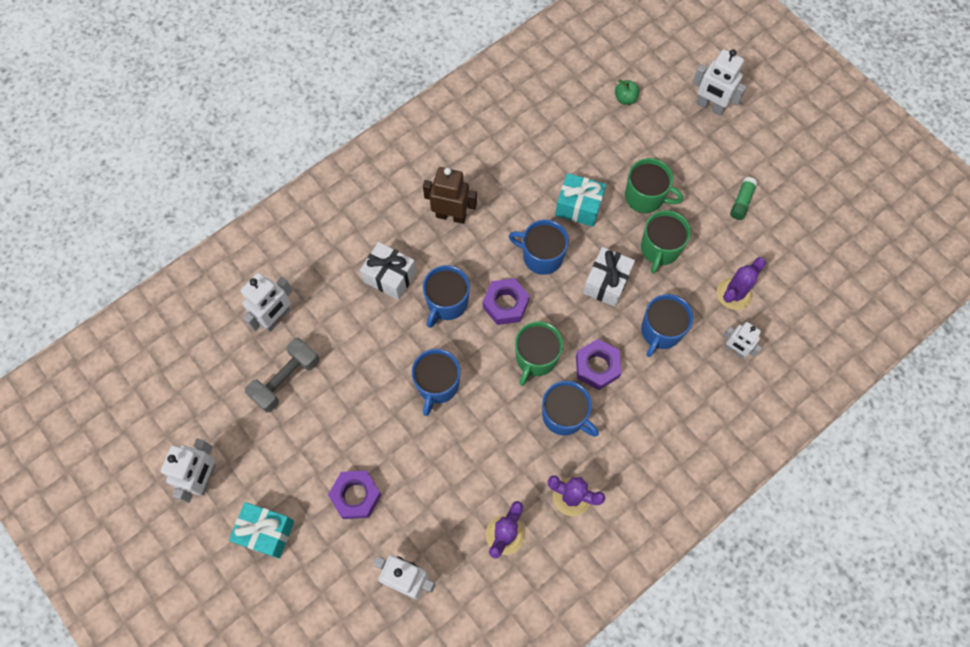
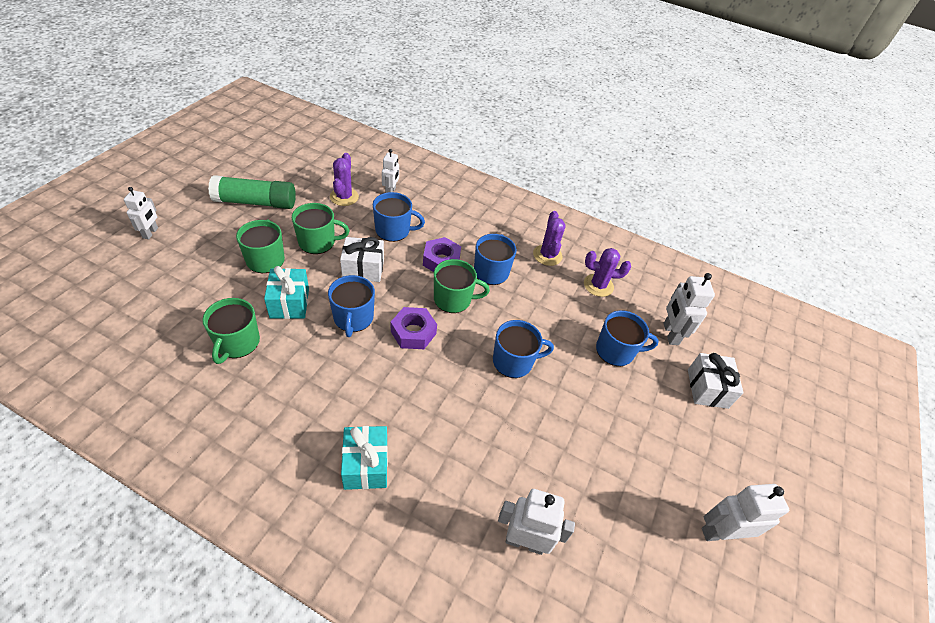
camera: 120 degrees left, 20 degrees down
turquoise gift [229,502,294,559] -> turquoise gift moved to [341,426,388,490]
grey dumbbell [245,338,319,413] -> none
purple nut [328,470,381,519] -> none
white gift [360,242,416,300] -> white gift moved to [688,353,744,409]
brown robot [423,167,477,224] -> none
blue mug [423,265,470,328] -> blue mug moved to [596,310,659,366]
green apple [615,79,640,105] -> none
white robot [692,49,747,116] -> white robot [124,187,158,239], size x0.67
purple cactus [717,257,766,310] -> purple cactus turned 75 degrees clockwise [330,153,359,206]
green glue stick [730,177,758,220] -> green glue stick [208,175,296,209], size x2.07
none -> green mug [202,298,260,364]

